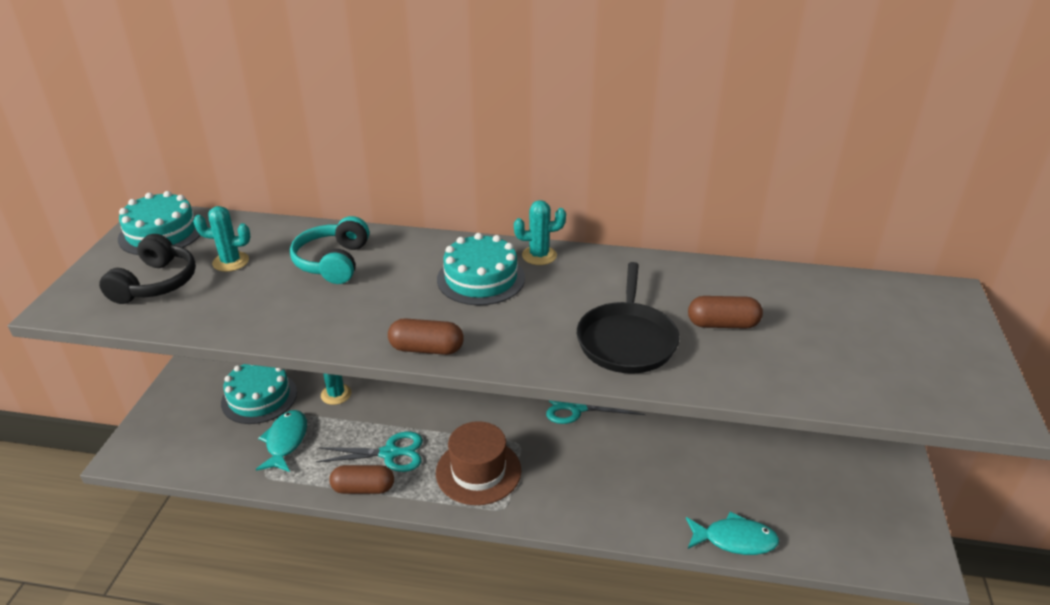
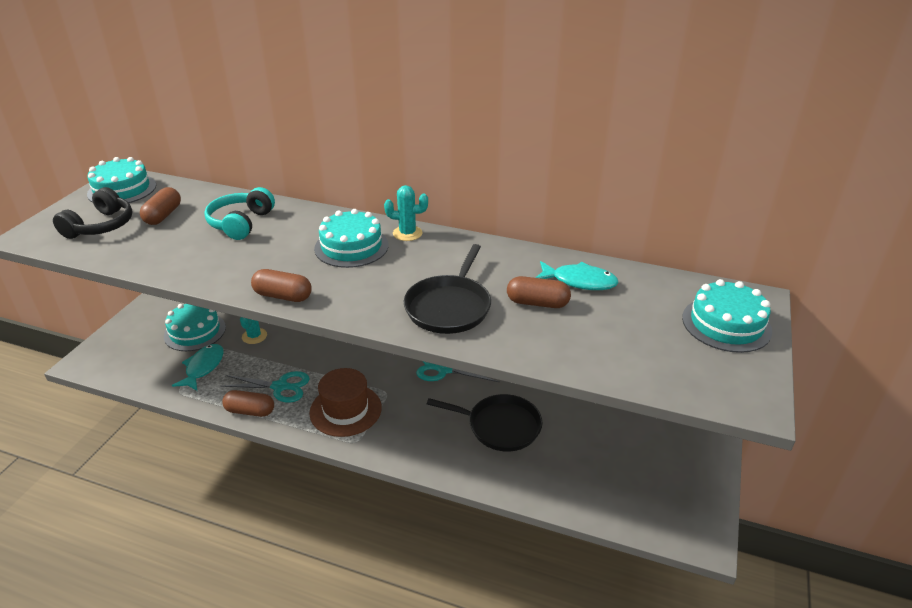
camera: 10 degrees right, 0 degrees up
turquoise cactus [193,206,250,272] -> brown capsule [140,187,181,225]
turquoise fish [686,512,779,555] -> turquoise fish moved to [535,261,619,290]
none -> black pan [427,394,542,452]
none -> turquoise cake [682,279,772,353]

